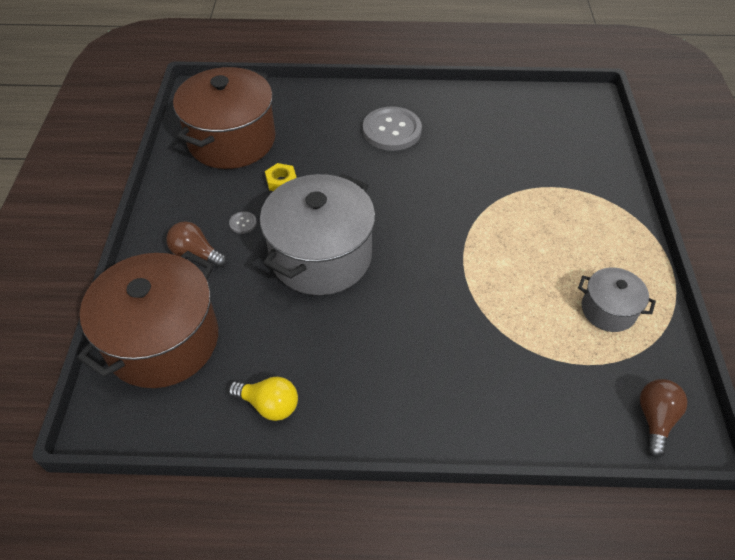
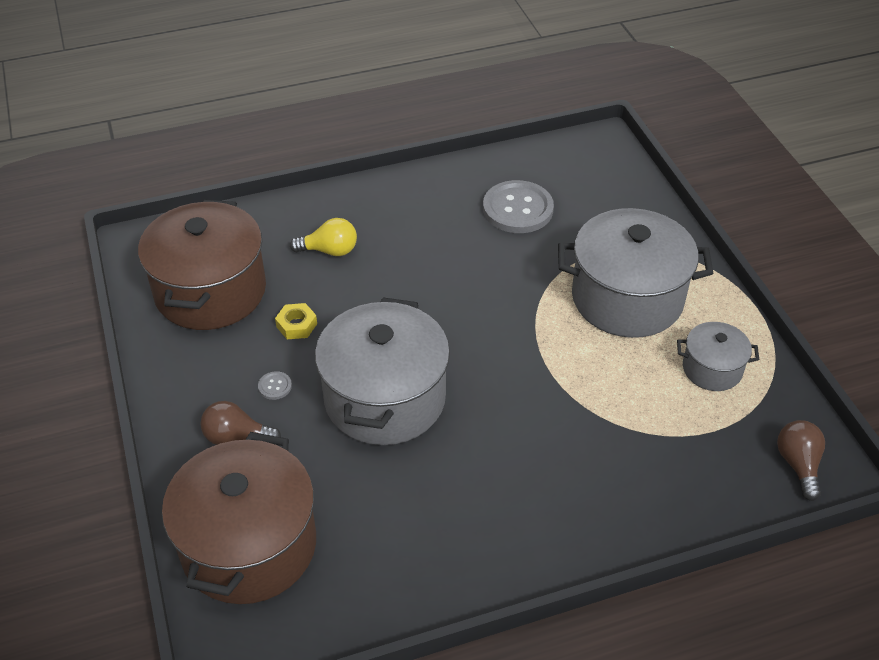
camera: 20 degrees left, 5 degrees down
yellow light bulb [228,377,298,421] -> yellow light bulb moved to [290,218,357,256]
grey button [363,106,422,151] -> grey button moved to [483,180,554,233]
none -> grey pot [558,208,713,338]

